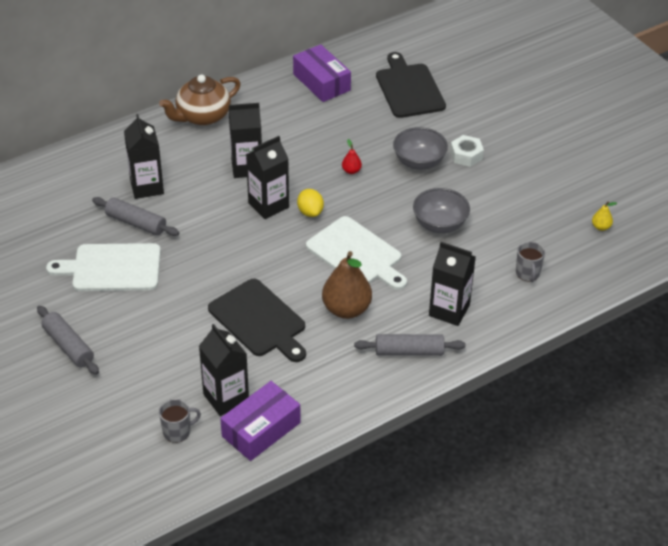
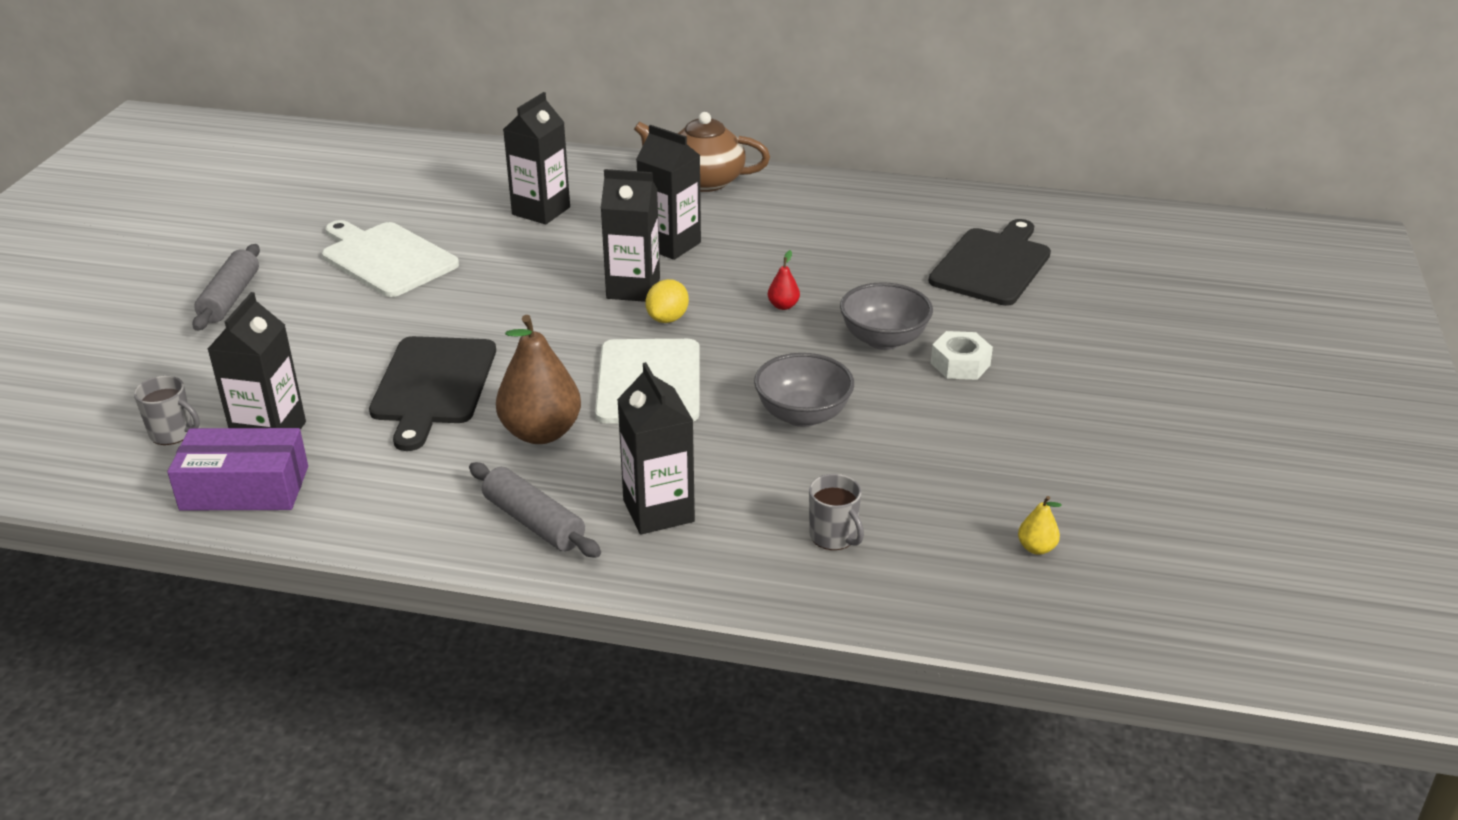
camera: 45 degrees right, 10 degrees down
grey rolling pin [92,197,179,236] -> none
purple box [293,44,351,102] -> none
grey mug [516,241,545,282] -> grey mug turned 75 degrees counterclockwise [809,474,864,550]

